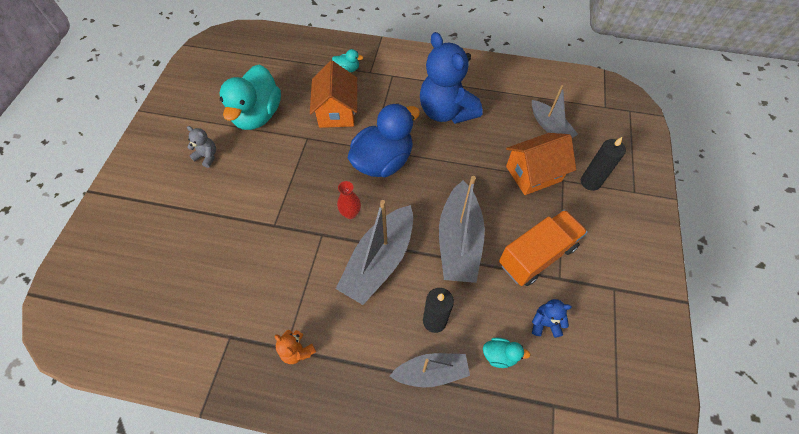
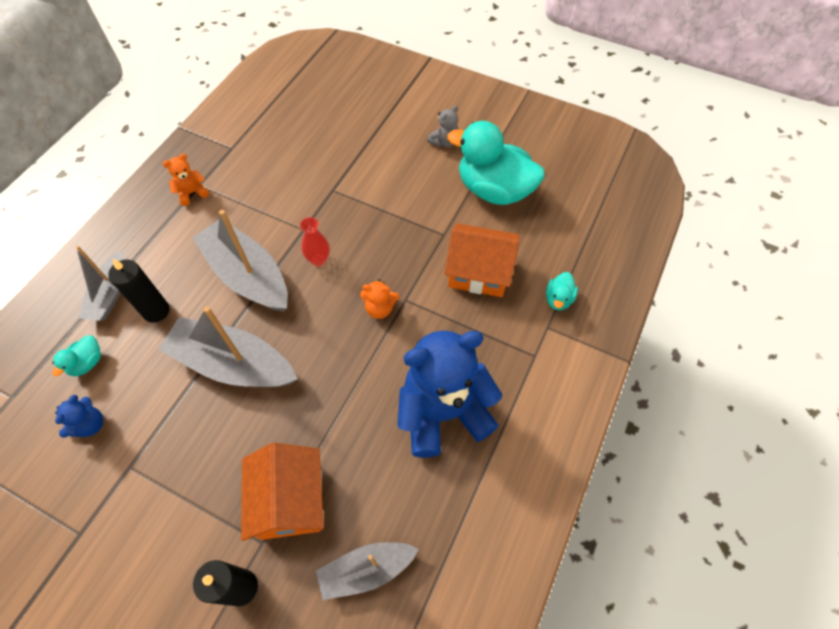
camera: 105 degrees right, 0 degrees up
blue duck [348,103,420,177] -> orange teddy bear [360,279,399,319]
orange truck [499,210,588,286] -> none

